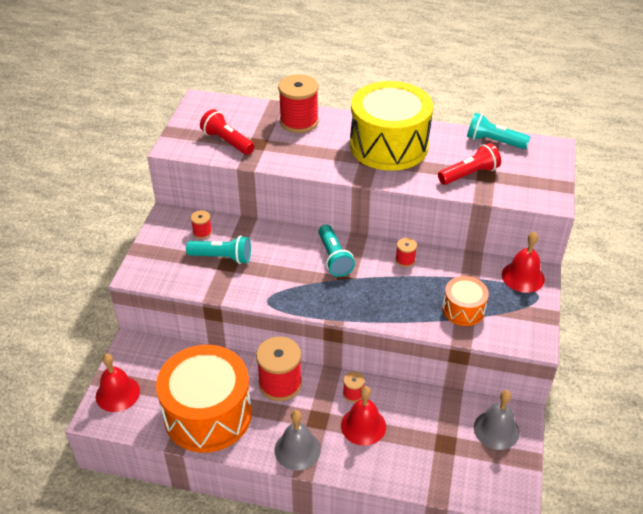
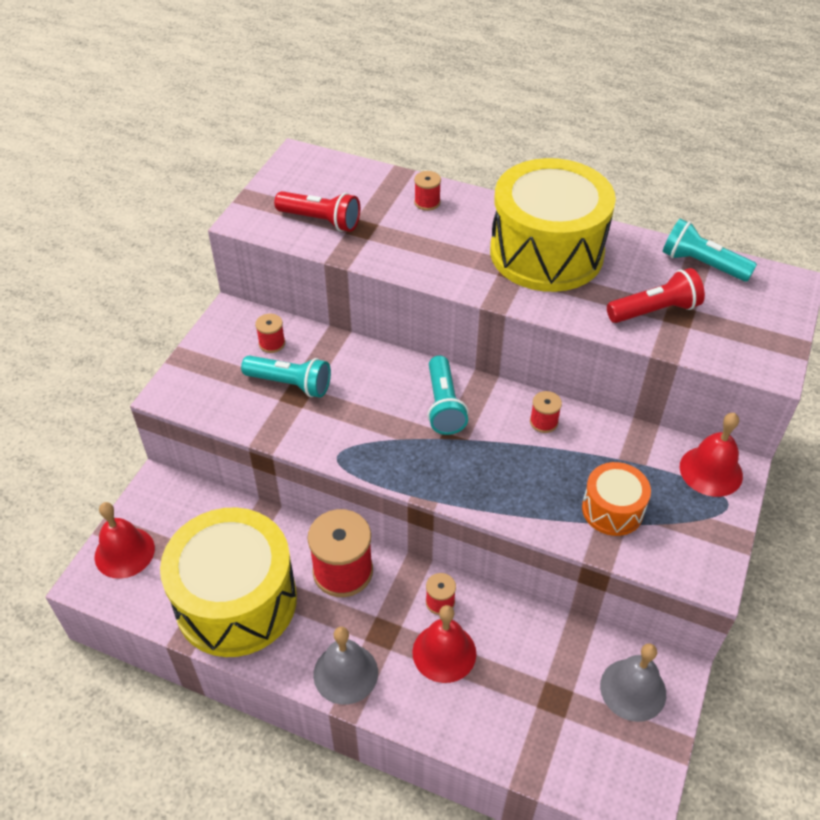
camera: 10 degrees right, 5 degrees up
orange drum [156,345,252,453] -> yellow drum [160,508,297,657]
red flashlight [200,109,255,155] -> red flashlight turned 150 degrees clockwise [274,191,360,232]
red spool [278,74,319,133] -> red spool [414,171,441,211], size x0.48

